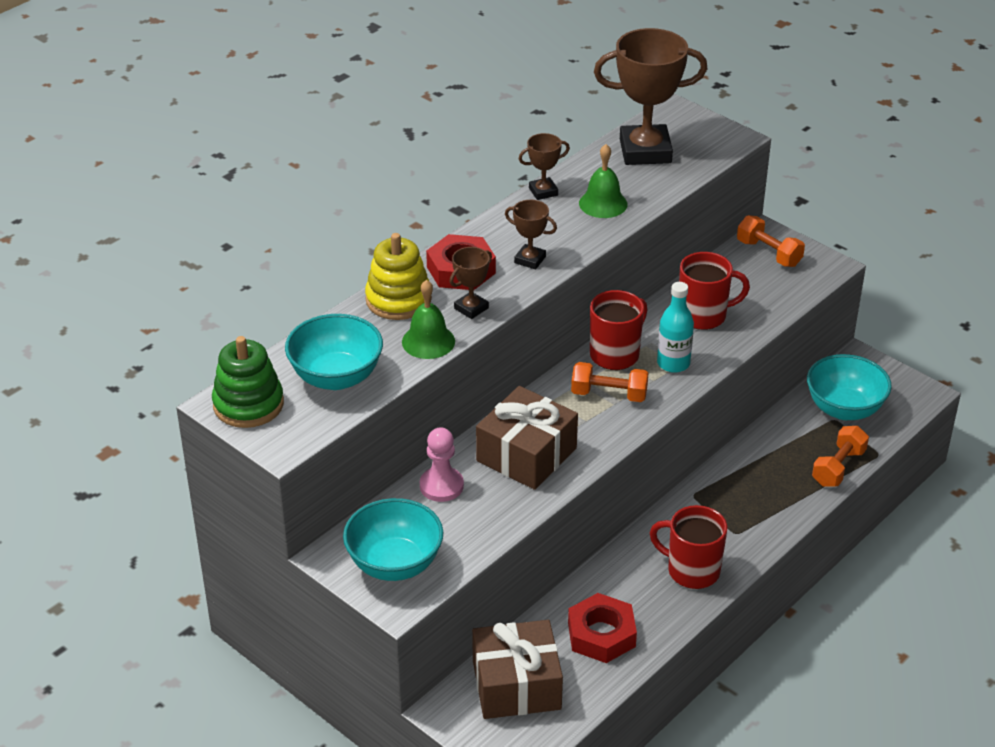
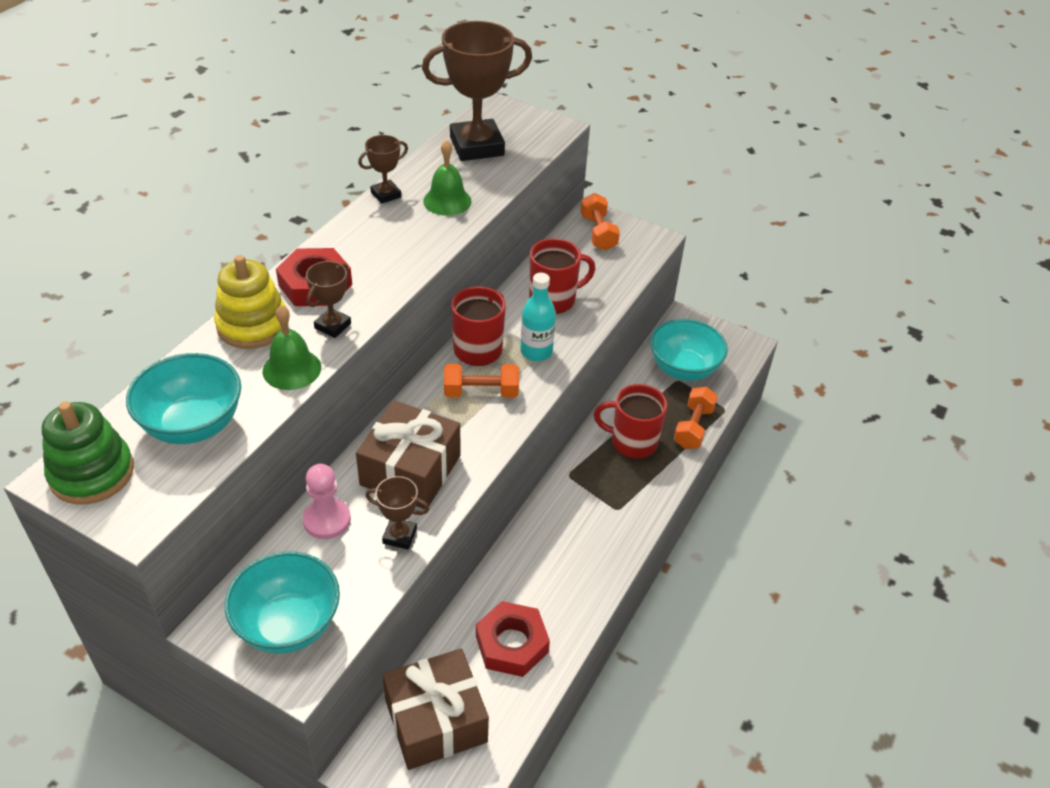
camera: 15 degrees left, 5 degrees up
brown trophy [505,200,557,269] -> brown trophy moved to [366,476,429,549]
red mug [650,505,727,589] -> red mug moved to [594,384,667,459]
orange dumbbell [737,215,805,267] -> orange dumbbell turned 45 degrees clockwise [580,193,620,251]

